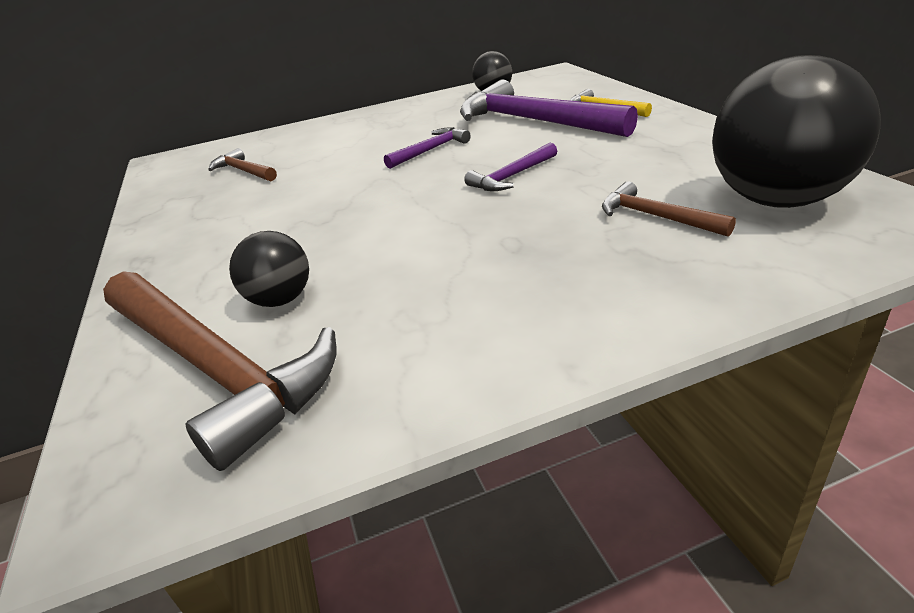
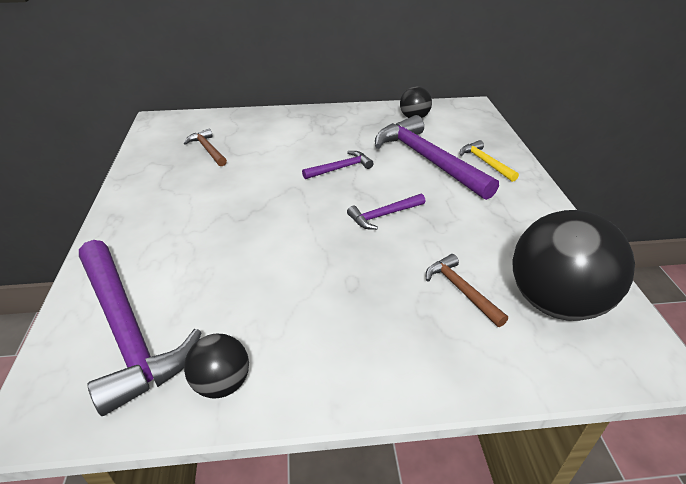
camera: 10 degrees right, 5 degrees up
brown hammer [103,271,336,471] -> purple hammer [79,240,202,416]
black ball [229,231,309,307] -> black ball moved to [184,334,249,399]

